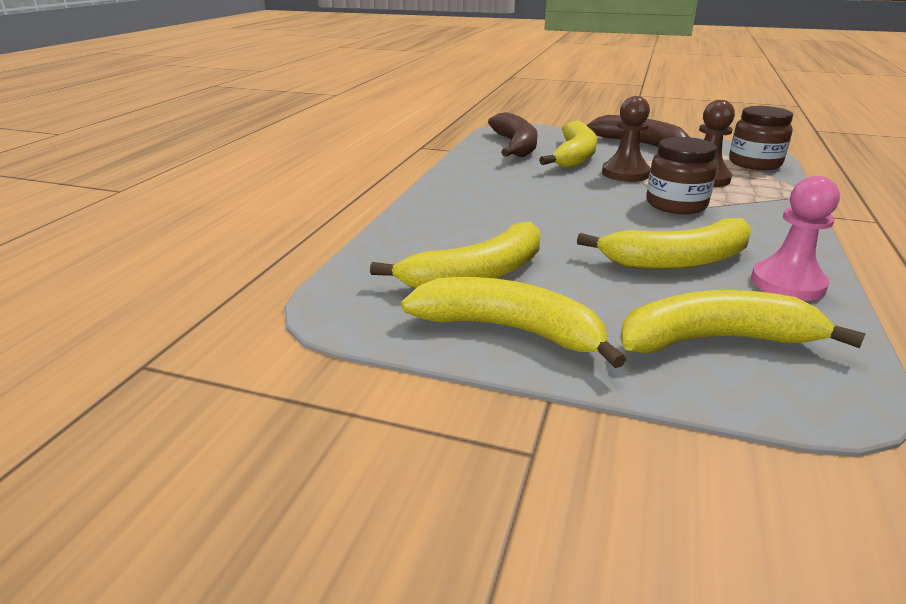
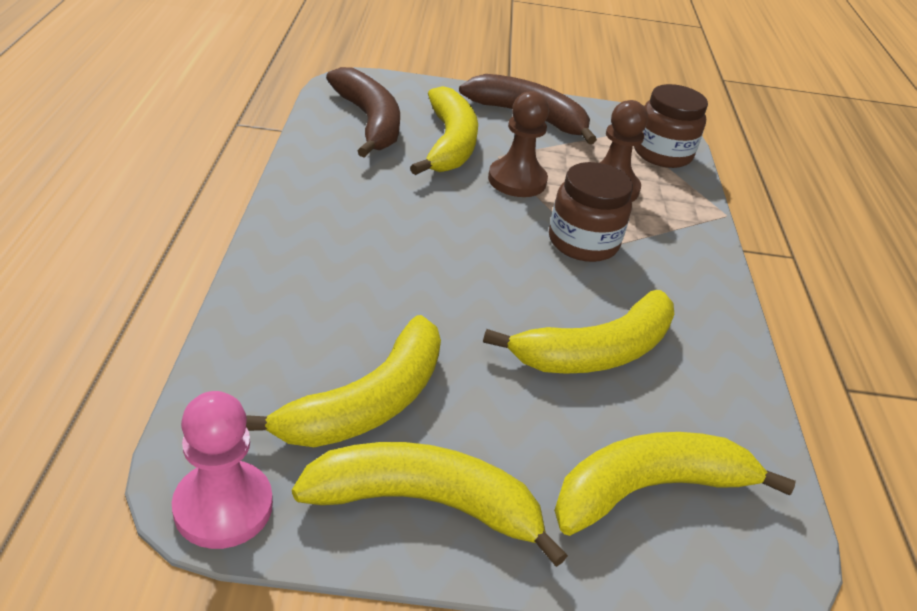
camera: 20 degrees left, 10 degrees up
pink pawn [751,176,840,301] -> pink pawn moved to [172,391,273,549]

